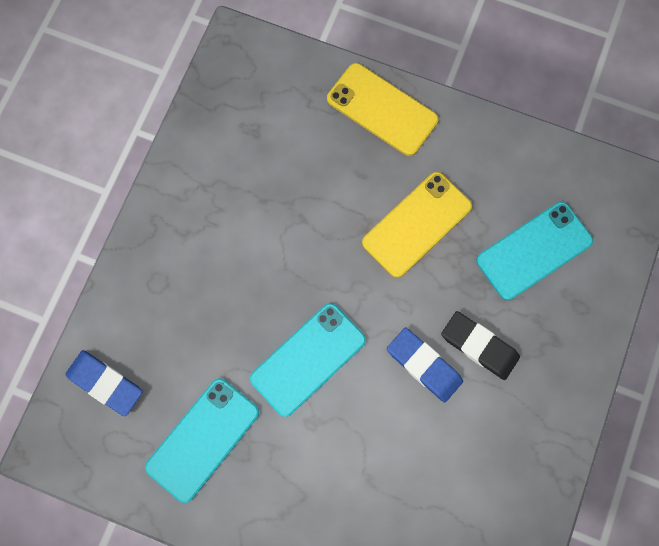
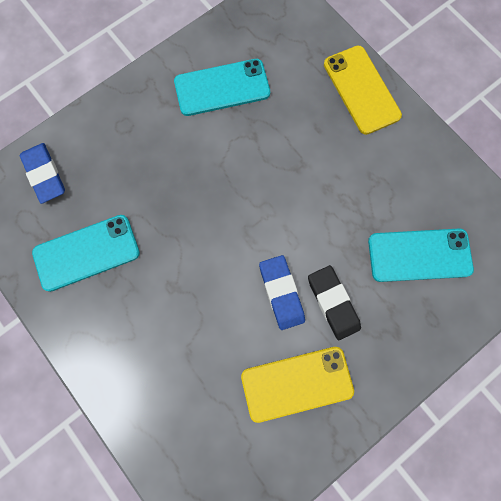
camera: 30 degrees right, 0 degrees up
turquoise phone [250,303,366,417] -> turquoise phone moved to [174,59,270,116]
yellow phone [362,172,472,278] -> yellow phone moved to [241,347,354,423]

